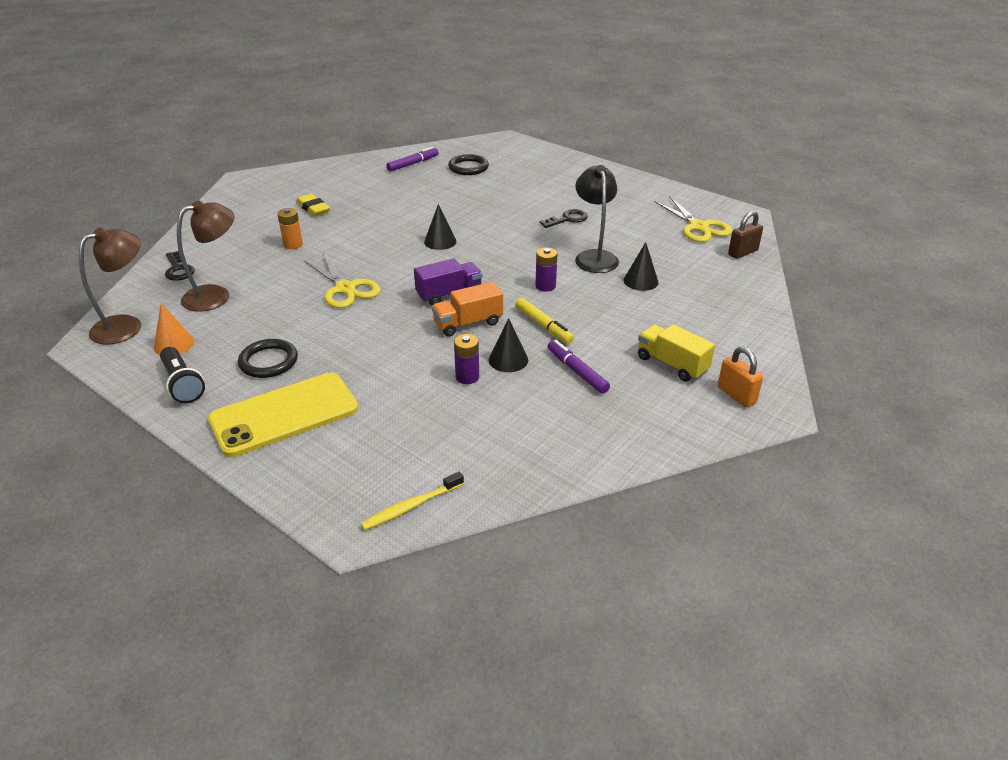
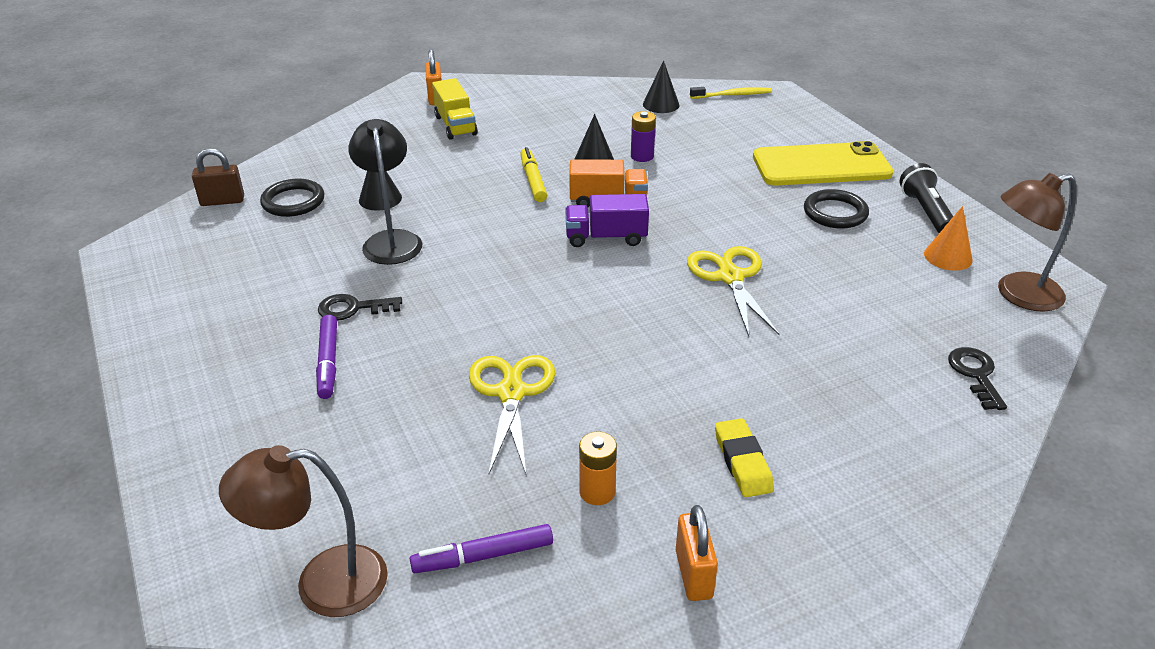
camera: 155 degrees left, 0 degrees up
brown lamp [177,200,234,312] -> brown lamp moved to [219,445,388,617]
orange battery [277,208,303,249] -> orange battery moved to [579,432,617,505]
black cone [424,204,456,250] -> black cone moved to [643,60,680,113]
black ring [448,154,489,175] -> black ring moved to [260,179,324,217]
purple battery [535,247,557,292] -> none
purple marker [548,340,610,394] -> purple marker moved to [316,315,337,399]
black lamp [575,165,619,273] -> black lamp turned 150 degrees clockwise [348,119,422,265]
yellow scissors [654,197,732,242] -> yellow scissors moved to [469,355,555,474]
none -> orange padlock [676,505,718,601]

